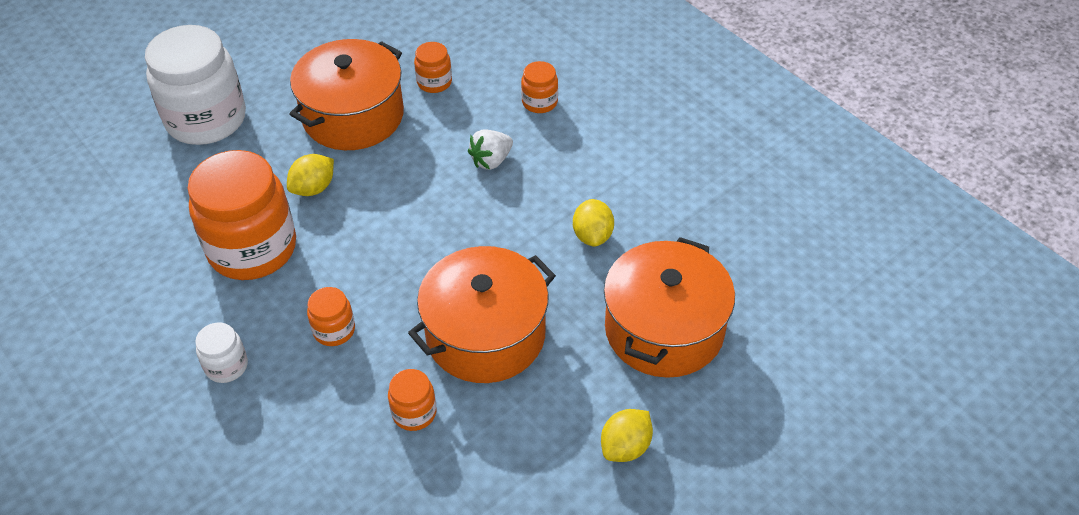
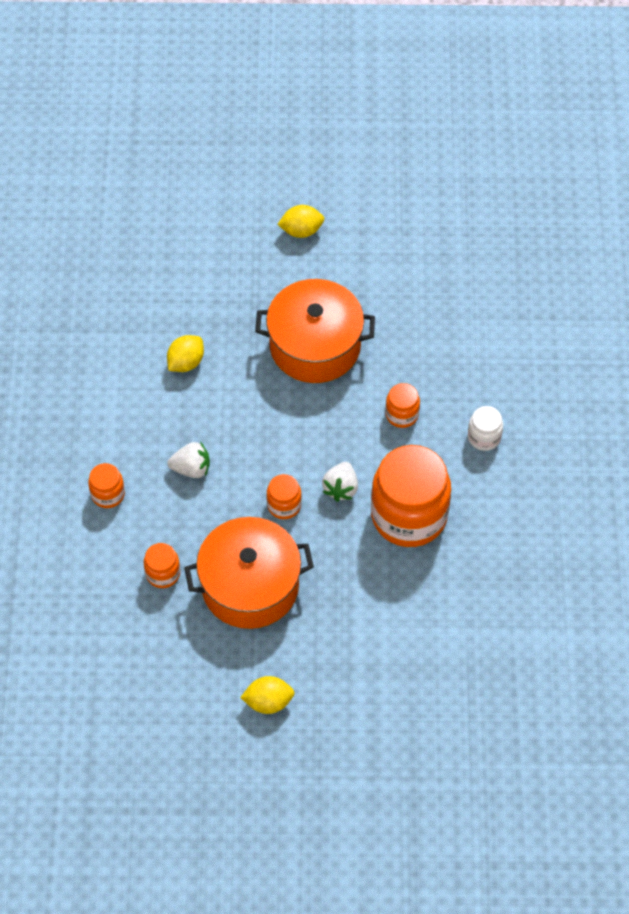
camera: 140 degrees left, 10 degrees up
white jar [145,25,246,145] -> none
yellow lemon [287,154,334,196] -> yellow lemon moved to [240,676,295,714]
orange jar [388,369,437,431] -> orange jar moved to [267,474,302,519]
orange pot [604,237,735,378] -> none
none -> white strawberry [322,462,358,502]

